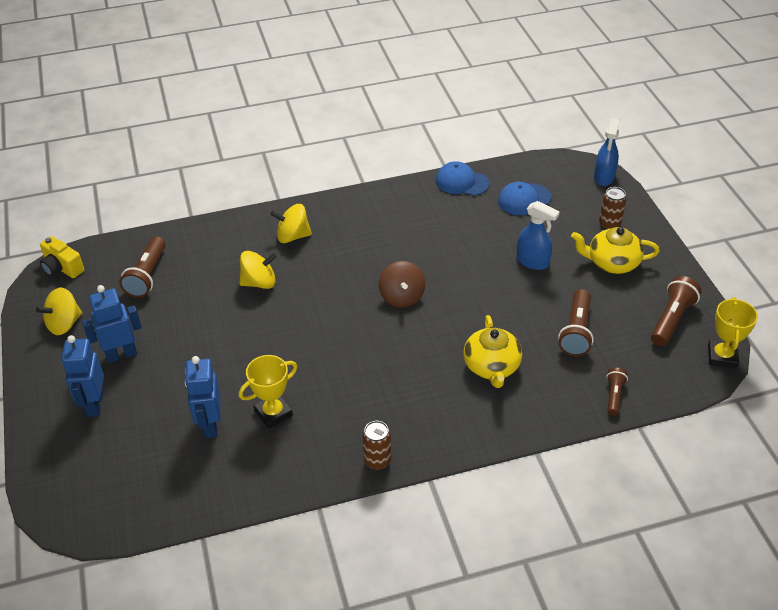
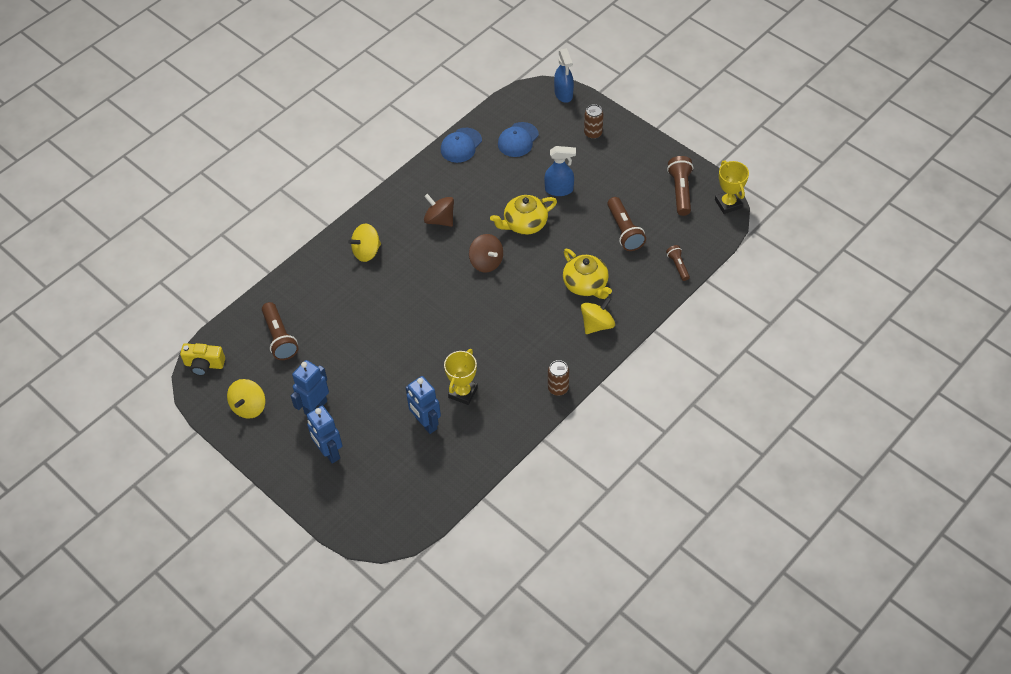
camera: 30 degrees left, 10 degrees up
yellow spinning top [240,251,277,289] -> yellow spinning top moved to [581,297,615,334]
blue cap [436,161,489,196] -> blue cap turned 45 degrees counterclockwise [441,128,482,163]
yellow teapot [571,227,660,274] -> yellow teapot moved to [490,195,557,235]
none -> brown spinning top [424,194,454,227]

